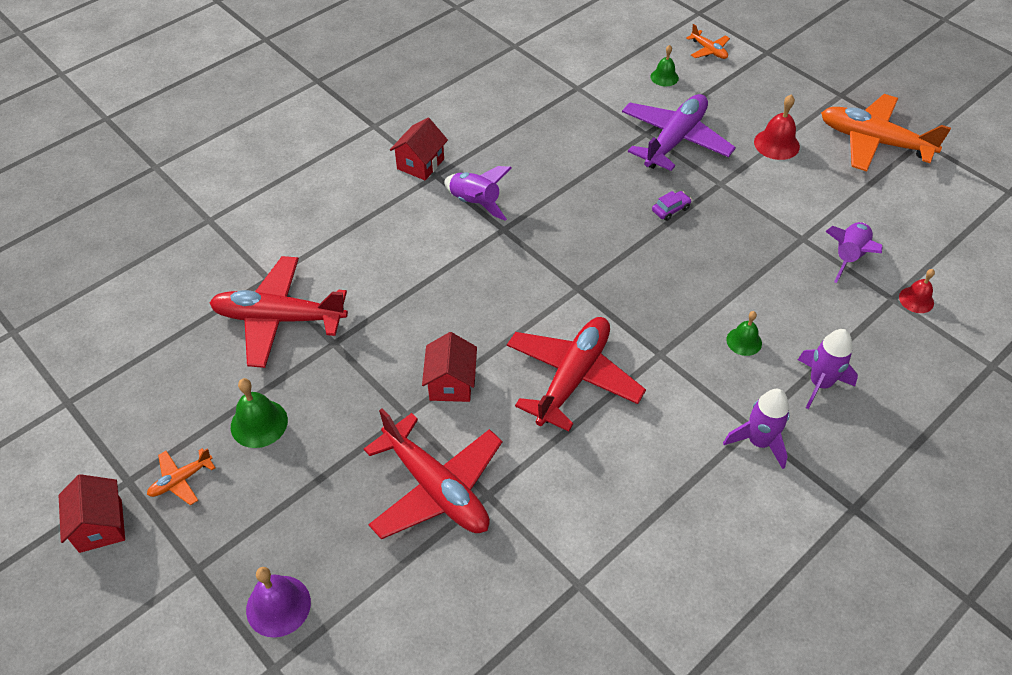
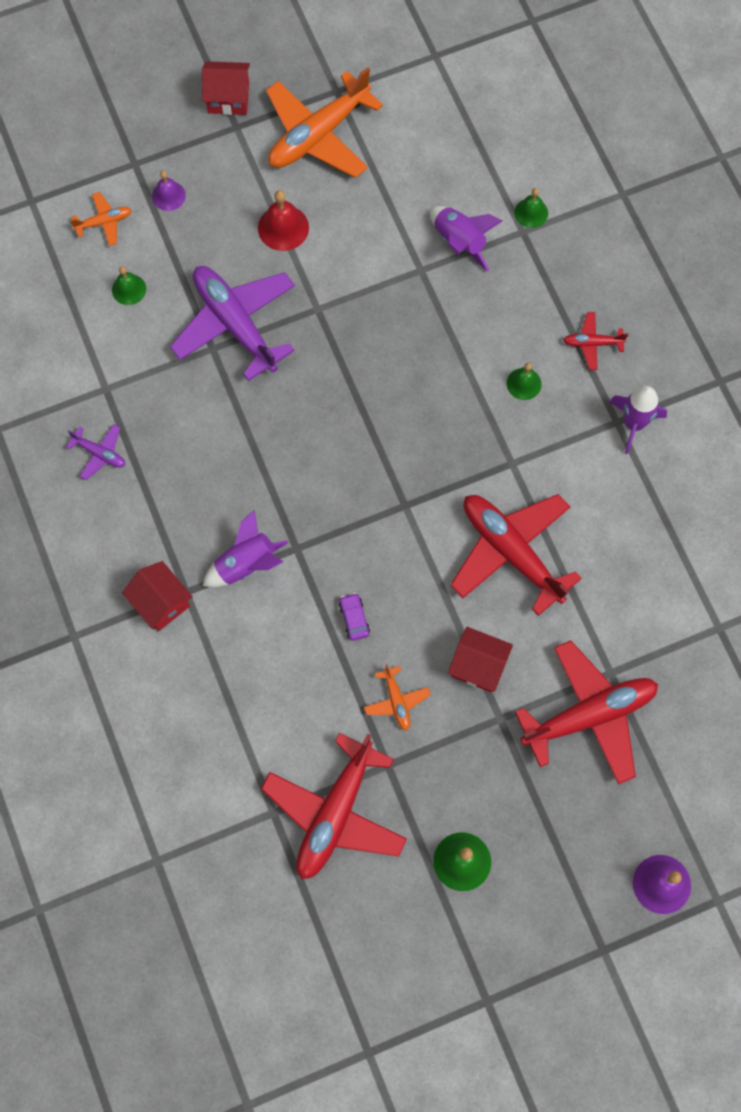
camera: 70 degrees left, 20 degrees up
red house [59,474,125,553] -> red house moved to [202,61,250,115]
orange plane [147,448,215,505] -> orange plane moved to [364,664,431,730]
purple car [652,191,692,221] -> purple car moved to [339,593,370,641]
purple rocket [798,329,858,409] -> red plane [563,312,628,370]
red bell [899,269,935,313] -> green bell [514,188,548,228]
none -> purple plane [66,424,125,480]
none -> purple bell [152,171,186,211]

